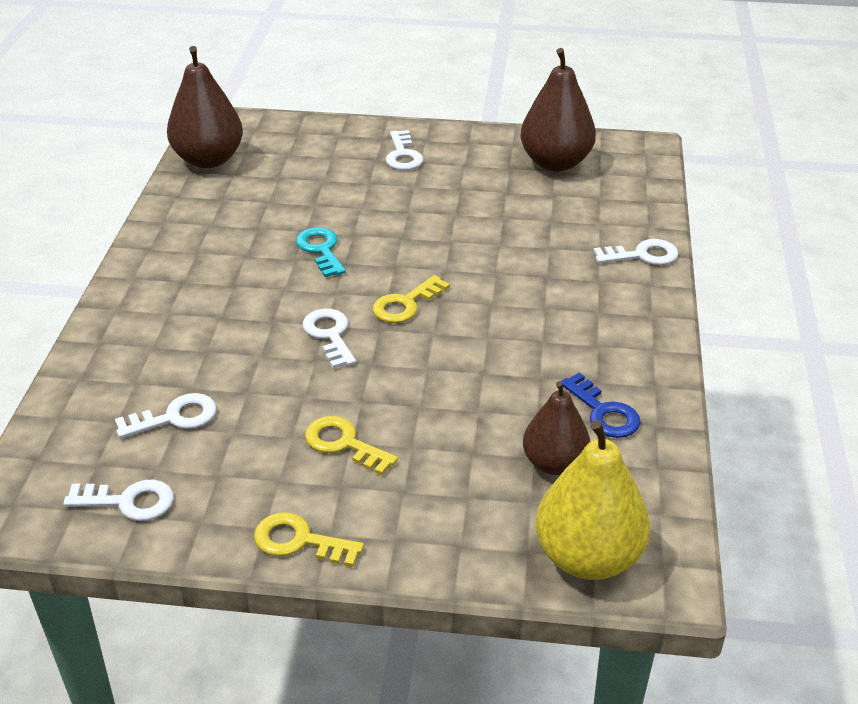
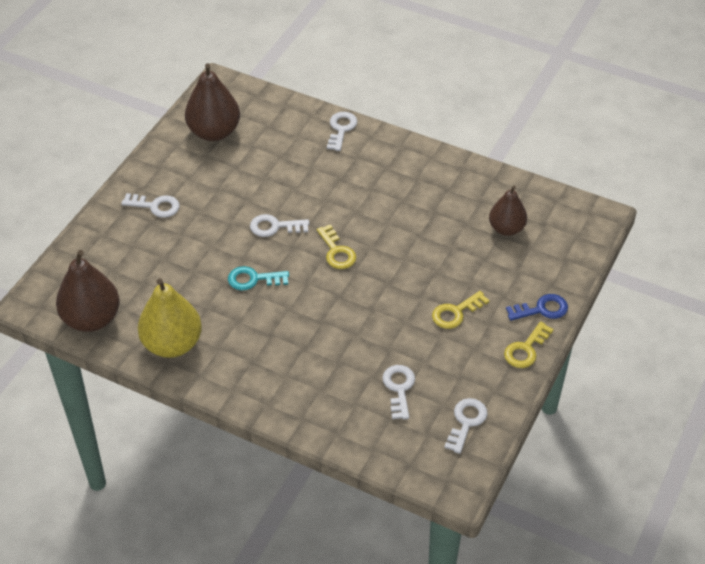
camera: 70 degrees left, 10 degrees up
white key [303,309,356,369] -> white key moved to [250,214,309,237]
yellow pear [535,420,650,580] -> yellow pear moved to [138,279,202,358]
blue key [561,372,641,438] -> blue key moved to [506,294,568,321]

